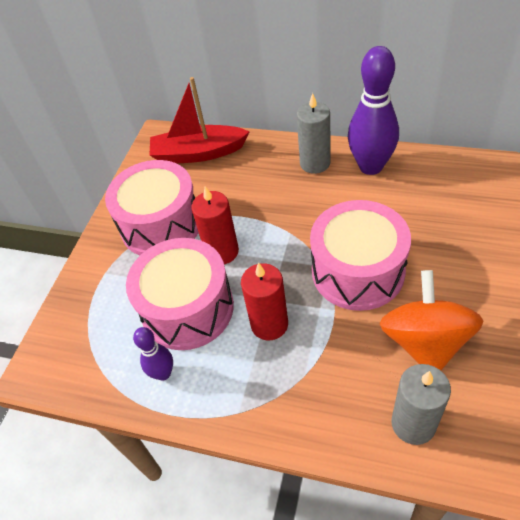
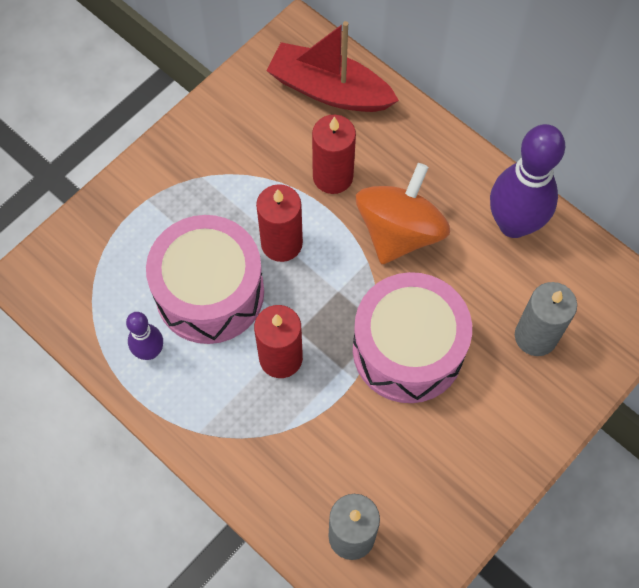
camera: 20 degrees right, 15 degrees up
pink drum [105,160,199,255] -> none
grey candle [297,93,331,174] -> grey candle moved to [515,282,577,356]
orange spinning top [380,270,484,370] -> orange spinning top moved to [356,163,450,264]
none -> red candle [312,115,356,194]

